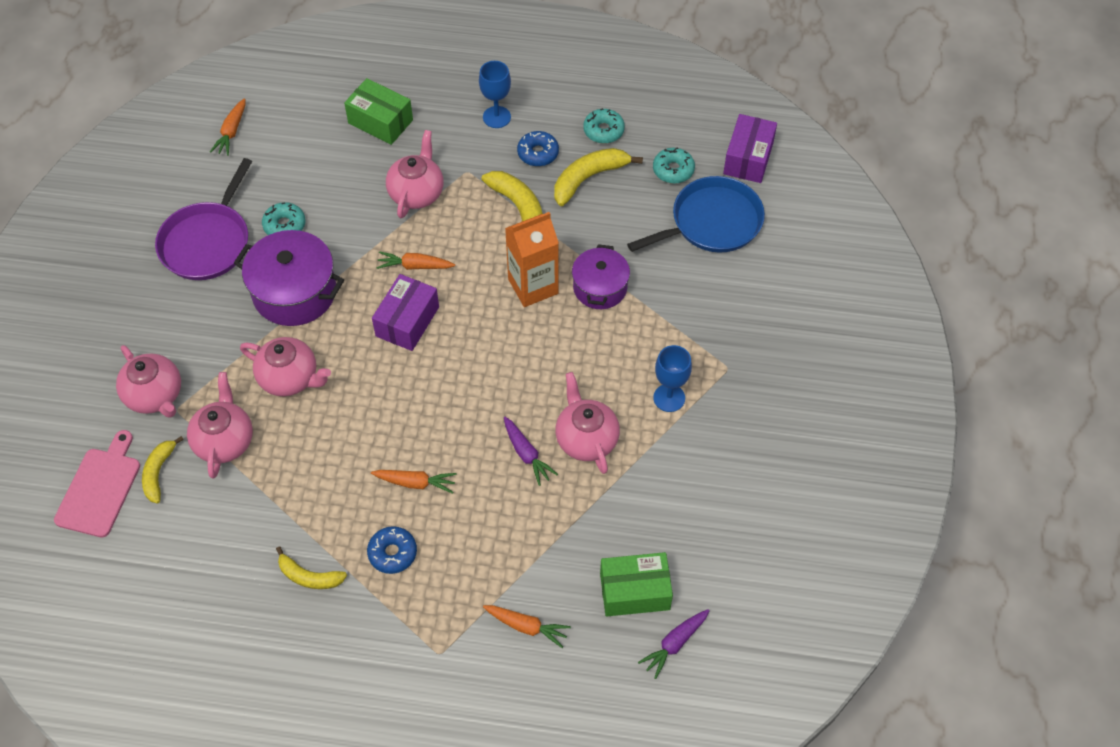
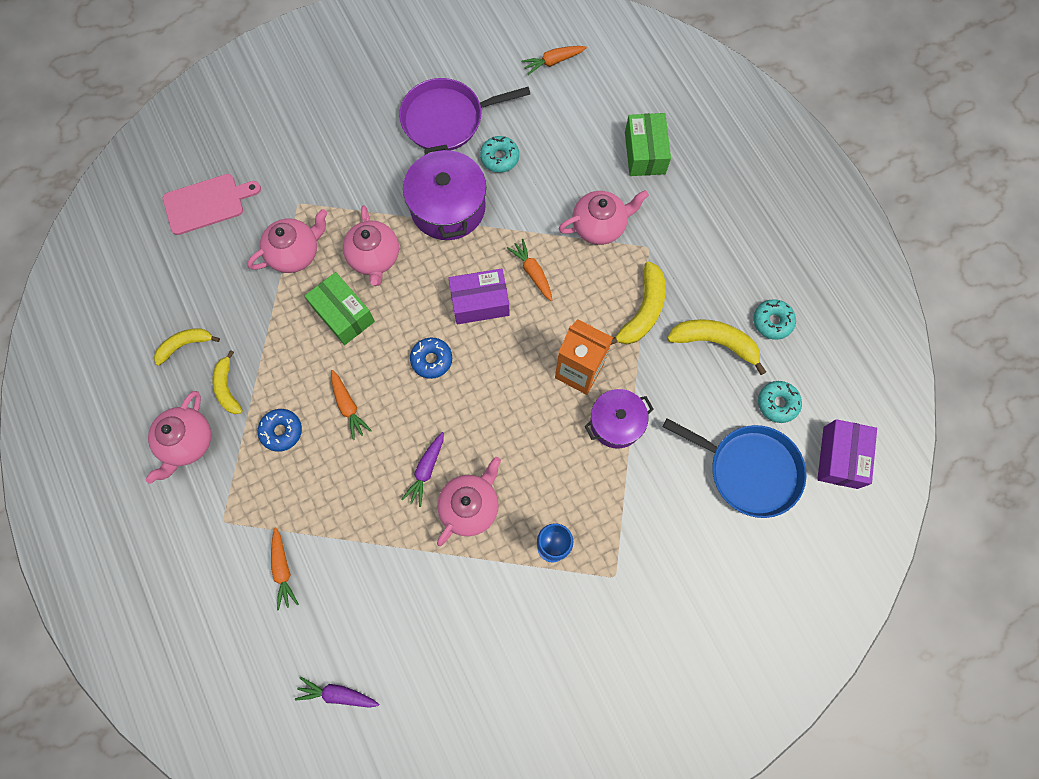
camera: 55 degrees right, 15 degrees up
pink teapot [116,345,181,417] -> pink teapot moved to [146,391,211,484]
yellow banana [142,436,184,503] -> yellow banana moved to [154,328,220,366]
blue goblet [479,61,511,128] -> none
blue donut [517,131,559,166] -> blue donut moved to [410,338,452,379]
green box [600,552,673,616] -> green box moved to [305,272,375,345]
purple box [723,114,777,183] -> purple box turned 60 degrees counterclockwise [817,419,877,489]

